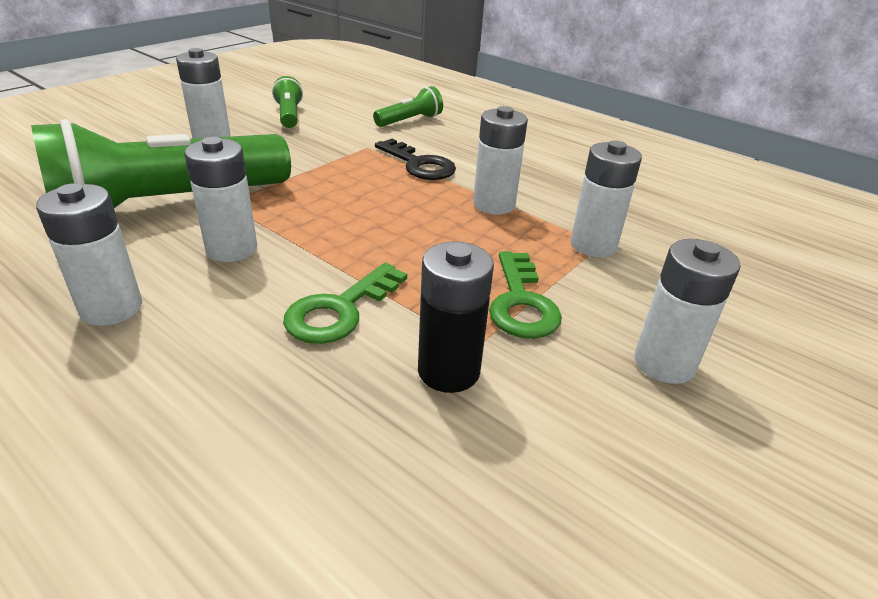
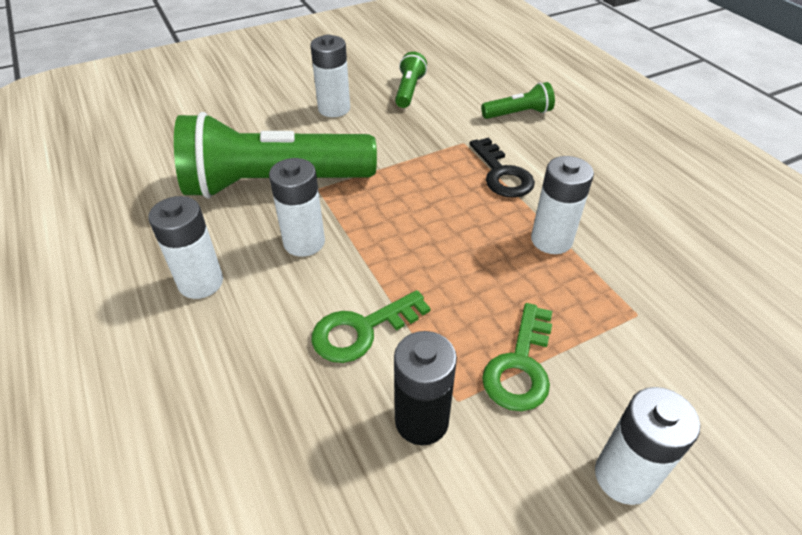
camera: 25 degrees right, 10 degrees up
white battery [570,140,642,257] -> none

